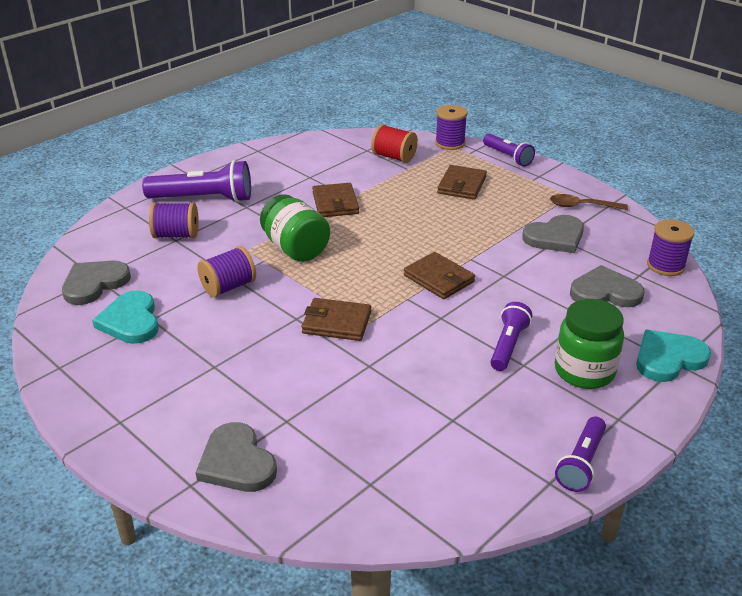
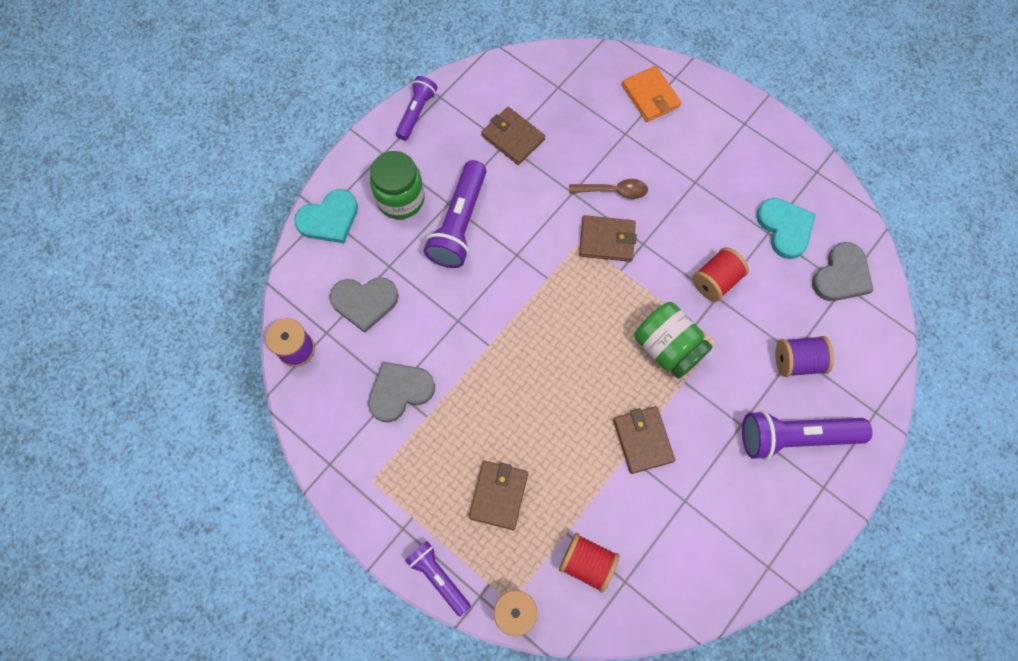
camera: 175 degrees right, 35 degrees up
grey heart [196,422,277,492] -> orange wallet [622,66,681,122]
purple spool [197,246,256,298] -> red spool [692,247,749,302]
brown wallet [404,252,475,299] -> brown wallet moved to [481,107,545,165]
purple flashlight [490,302,532,371] -> purple flashlight [424,160,486,268], size x1.64
brown spoon [550,194,628,210] -> brown spoon moved to [569,179,648,199]

